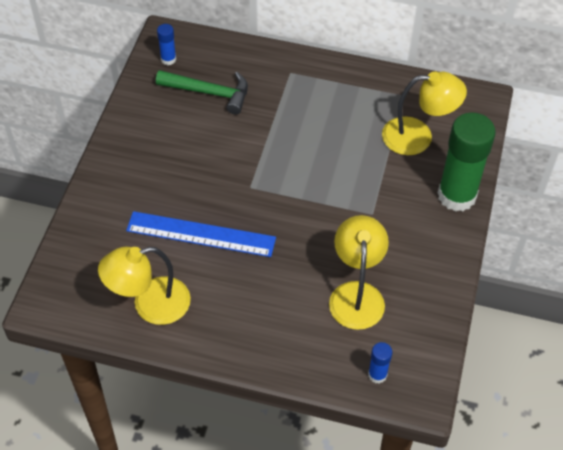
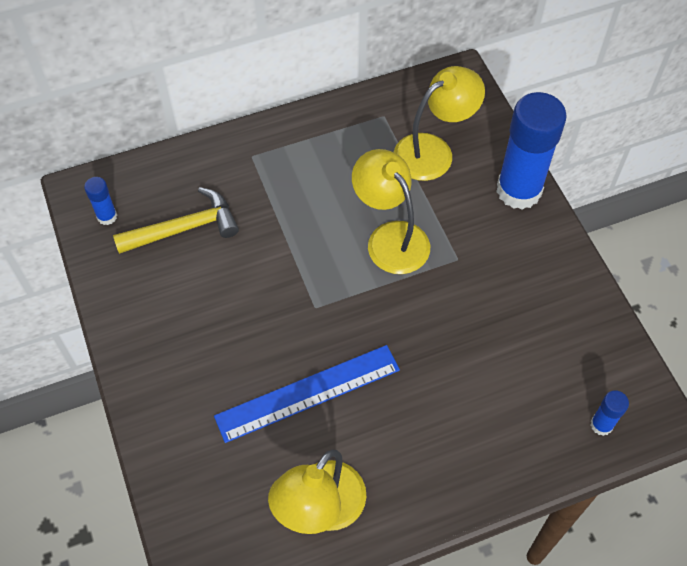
camera: 35 degrees left, 5 degrees up
green hammer [156,70,248,115] -> yellow hammer [113,187,239,254]
yellow lamp [329,215,389,330] -> yellow lamp moved to [352,149,430,274]
green glue stick [438,112,496,212] -> blue glue stick [496,92,567,210]

